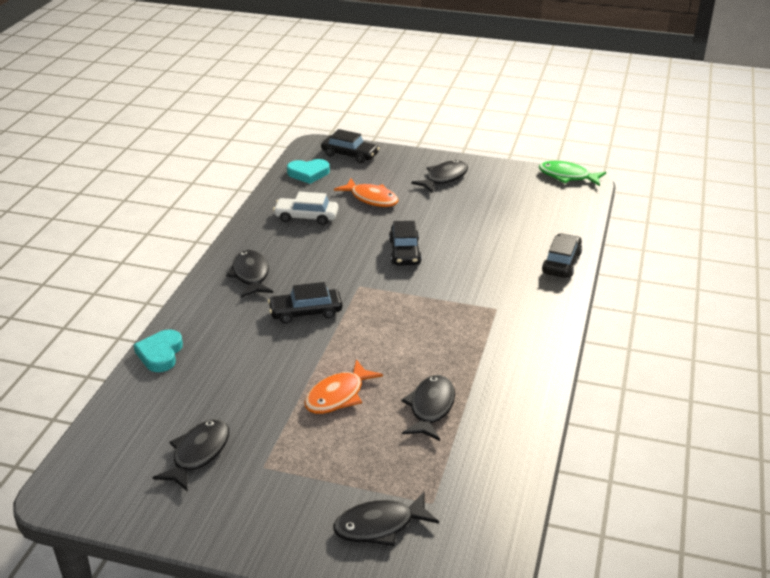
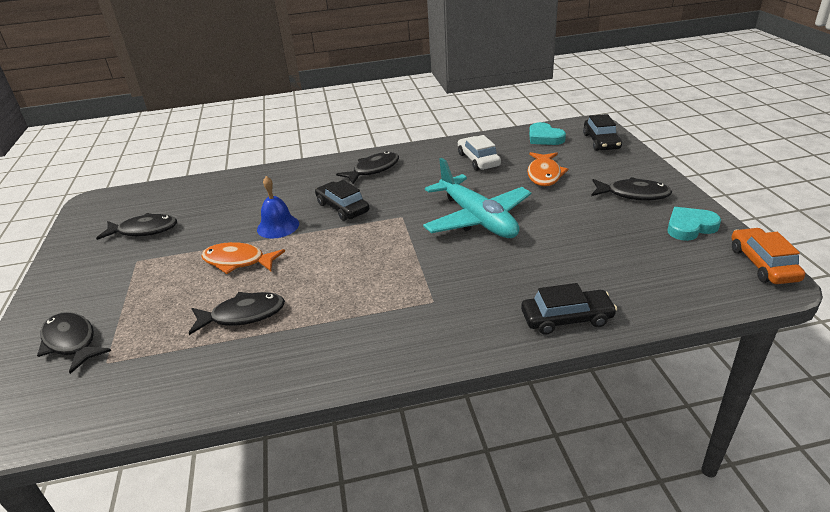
camera: 65 degrees right, 0 degrees up
turquoise heart [134,329,183,372] -> turquoise heart moved to [667,207,721,241]
black car [389,221,422,266] -> turquoise plane [423,158,531,238]
green fish [539,161,606,186] -> orange car [732,228,805,284]
none -> blue bell [257,176,299,239]

